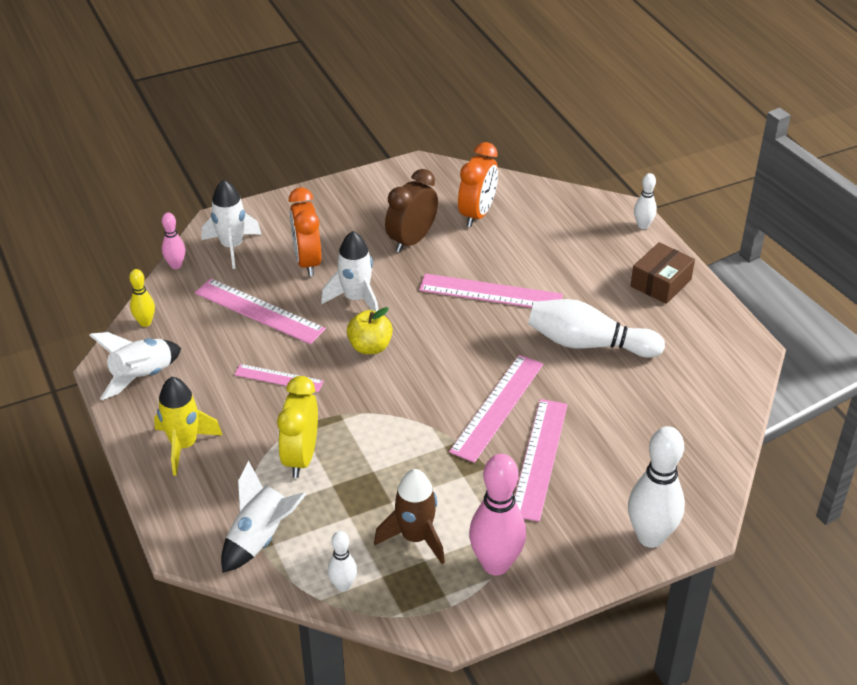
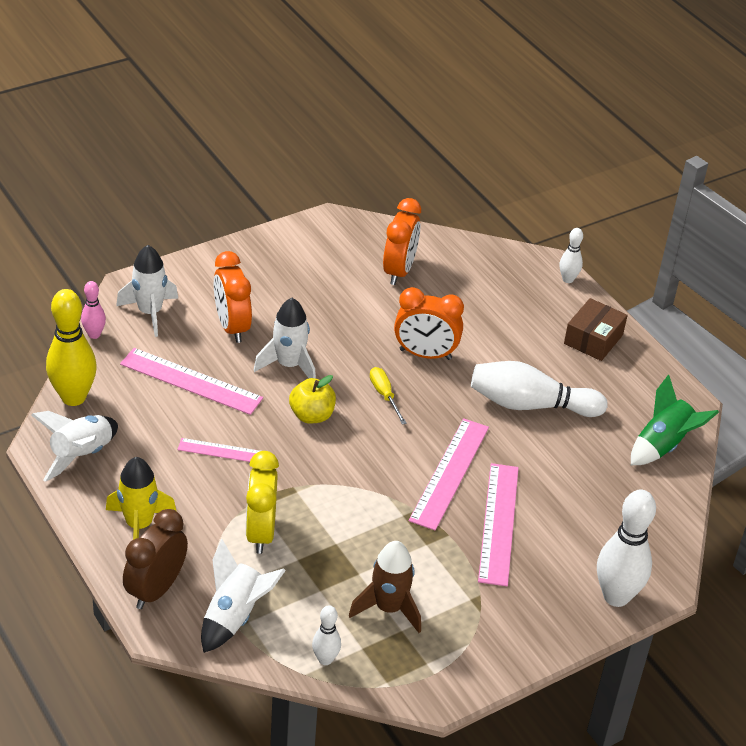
camera: 10 degrees left, 0 degrees up
yellow bowling pin [129,269,155,327] -> yellow bowling pin [46,289,97,406], size x1.94
brown clock [385,169,438,253] -> brown clock moved to [123,509,188,609]
pink ruler [419,273,563,308] -> orange clock [394,287,464,360]
pink bowling pin [469,454,526,575] -> none
none -> yellow screwdriver [370,367,407,425]
none -> green rocket [631,375,719,465]

